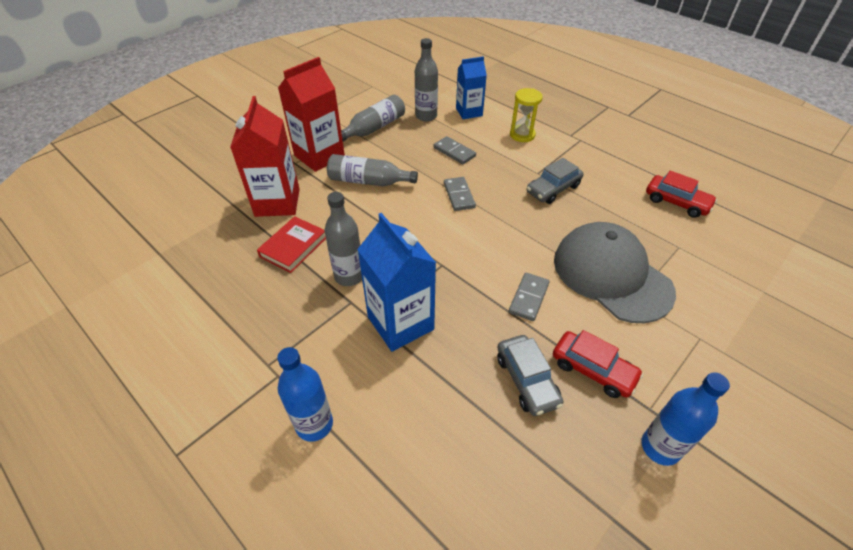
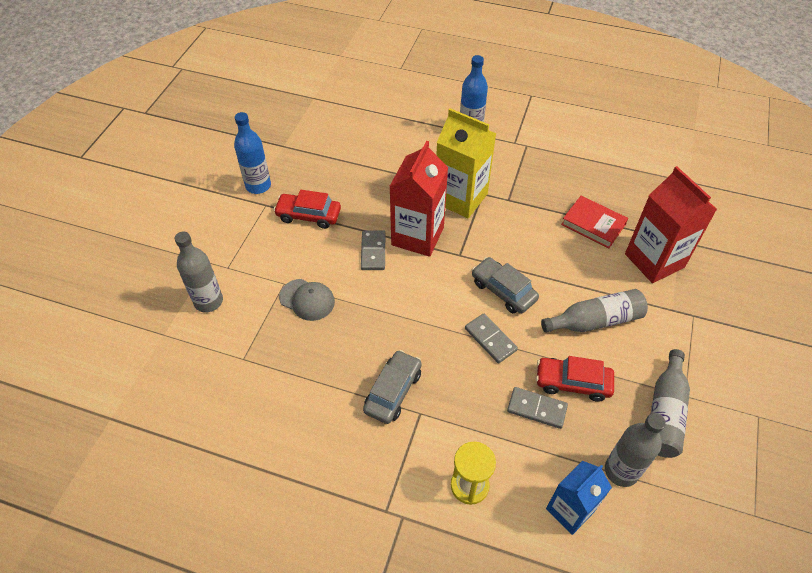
camera: 155 degrees right, 5 degrees up
red book [257,216,326,273] -> red book turned 60 degrees counterclockwise [561,196,628,248]
red carton [278,57,345,172] -> red carton moved to [389,141,448,257]
grey bottle [324,192,362,286] -> grey bottle moved to [175,231,223,312]
blue carton [357,213,436,352] -> yellow carton [436,108,497,218]
grey car [497,335,563,416] -> grey car moved to [472,257,539,313]
grey cap [554,222,676,323] -> grey cap [279,279,335,321], size x0.48
red car [646,171,717,218] -> red car moved to [536,356,614,402]

